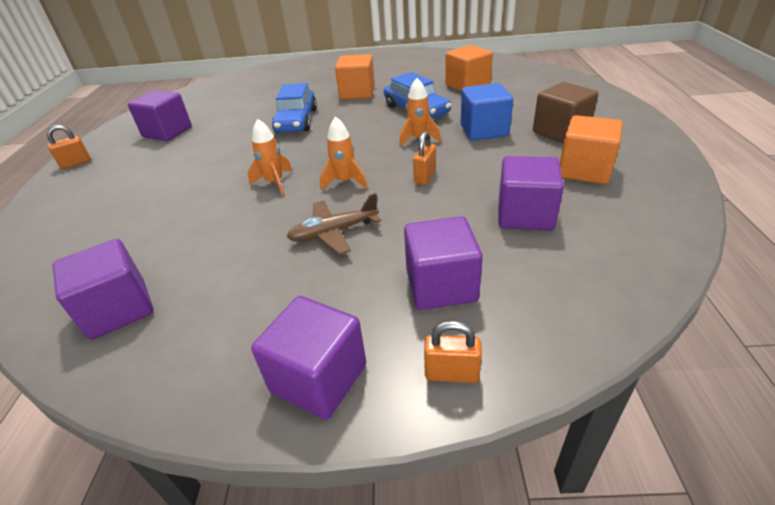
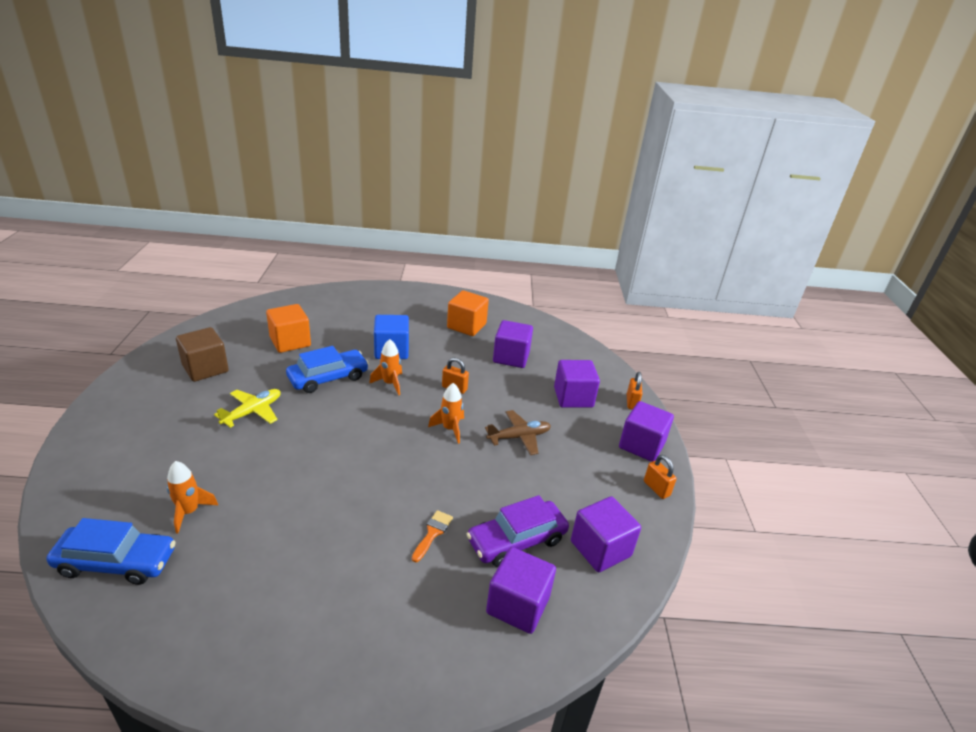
camera: 95 degrees left, 5 degrees down
orange padlock [47,125,91,169] -> orange padlock moved to [644,455,677,499]
purple cube [128,90,192,141] -> purple cube moved to [486,547,556,634]
orange rocket [248,119,292,195] -> orange rocket moved to [167,461,218,534]
blue car [272,83,317,133] -> blue car moved to [46,518,176,585]
brown plane [287,193,381,255] -> brown plane turned 90 degrees counterclockwise [485,410,551,455]
orange cube [335,54,375,99] -> yellow plane [214,389,280,428]
brown cube [533,82,598,143] -> brown cube moved to [176,327,229,382]
none -> orange brush [412,510,453,562]
none -> purple car [467,495,569,567]

